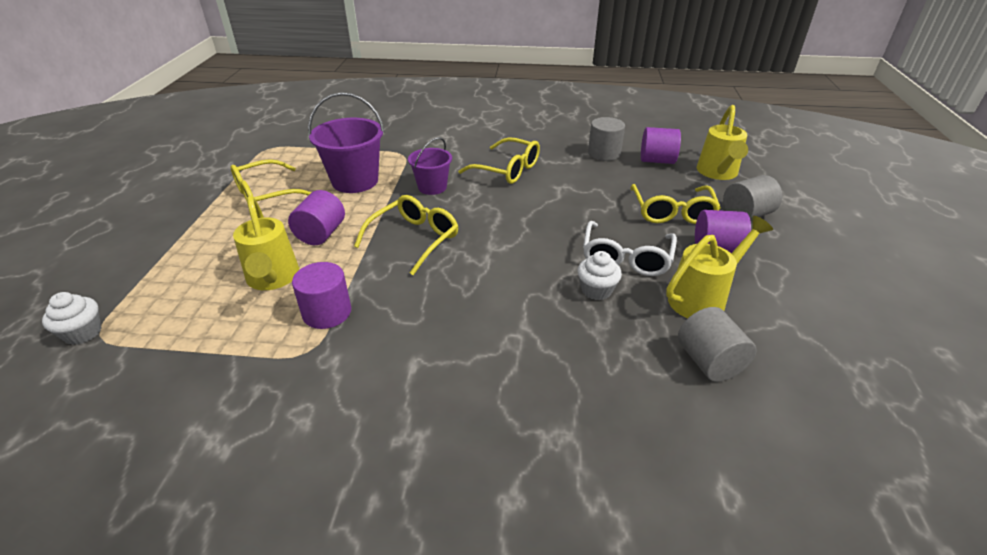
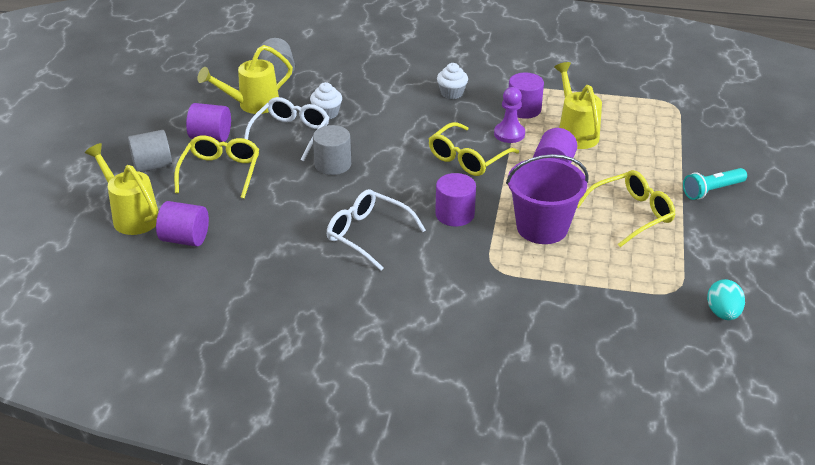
camera: 175 degrees left, 0 degrees up
white cupcake [42,292,102,345] -> white cupcake moved to [437,63,468,99]
purple bucket [408,137,452,195] -> purple cylinder [435,173,476,226]
yellow glasses [458,137,540,184] -> white glasses [327,189,426,271]
grey cylinder [588,117,625,161] -> grey cylinder moved to [313,125,351,175]
yellow watering can [697,105,748,180] -> yellow watering can turned 60 degrees counterclockwise [85,143,159,235]
none -> purple pawn [494,87,525,143]
none -> turquoise flashlight [683,168,747,200]
none -> turquoise egg [707,279,745,320]

